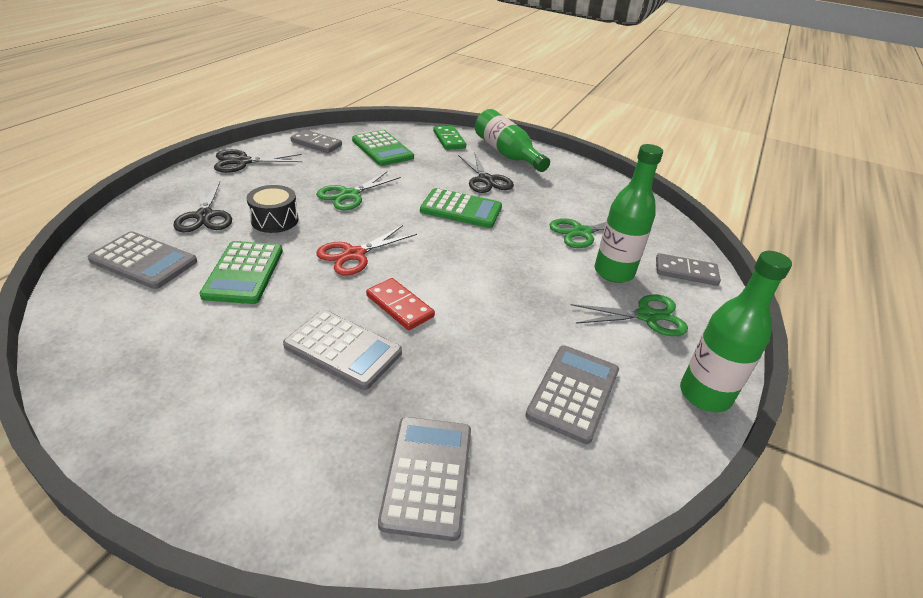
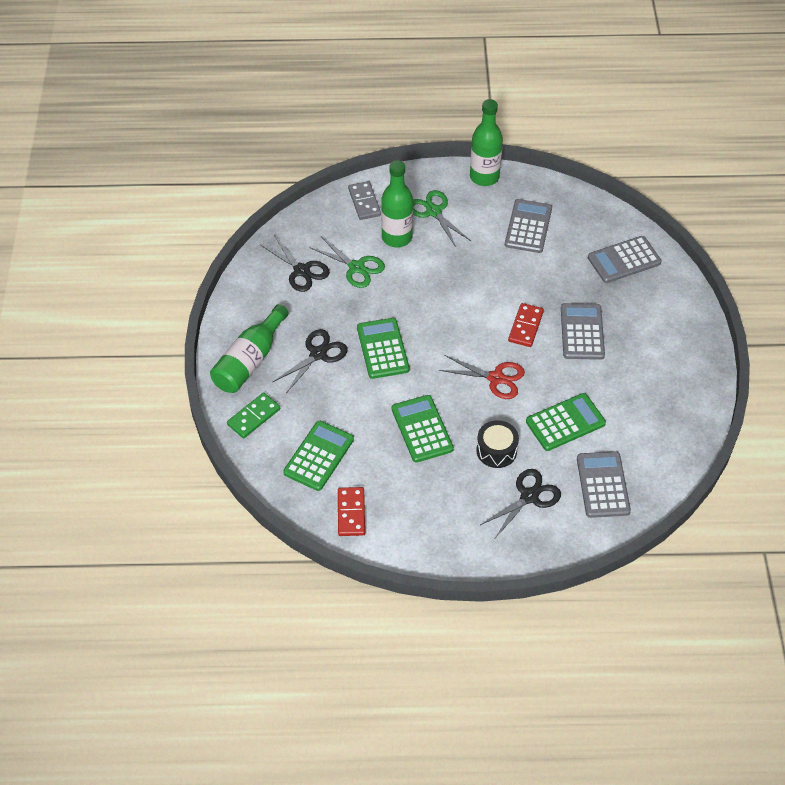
camera: 115 degrees left, 15 degrees up
black scissors [214,149,302,173] -> black scissors moved to [261,235,330,292]
grey domino [291,129,342,153] -> red domino [338,487,365,536]
green scissors [316,171,401,210] -> green calculator [392,395,454,463]
grey calculator [525,345,619,444] -> grey calculator turned 105 degrees clockwise [505,199,552,253]

